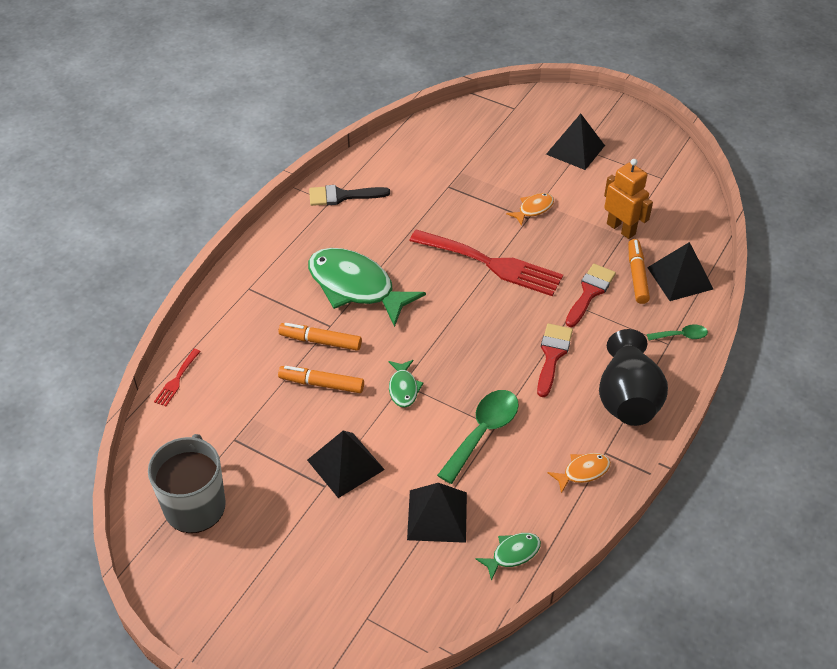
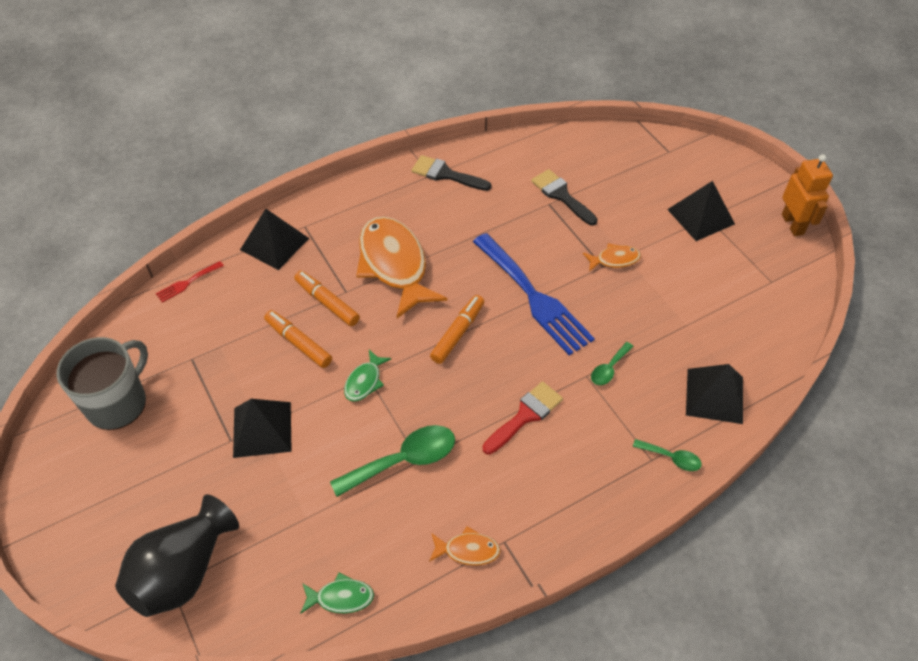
camera: 30 degrees right, 5 degrees up
green fish [308,248,426,327] -> orange fish [356,216,448,318]
black pyramid [407,483,467,543] -> black pyramid moved to [240,209,309,270]
red fork [409,229,563,296] -> blue fork [473,233,595,356]
red brush [565,264,616,327] -> green spoon [591,342,634,385]
black vase [599,329,668,426] -> black vase moved to [115,495,239,617]
orange robot [604,159,653,239] -> orange robot moved to [782,154,833,236]
orange marker [628,239,650,304] -> orange marker moved to [430,295,484,364]
none -> black brush [531,169,598,226]

